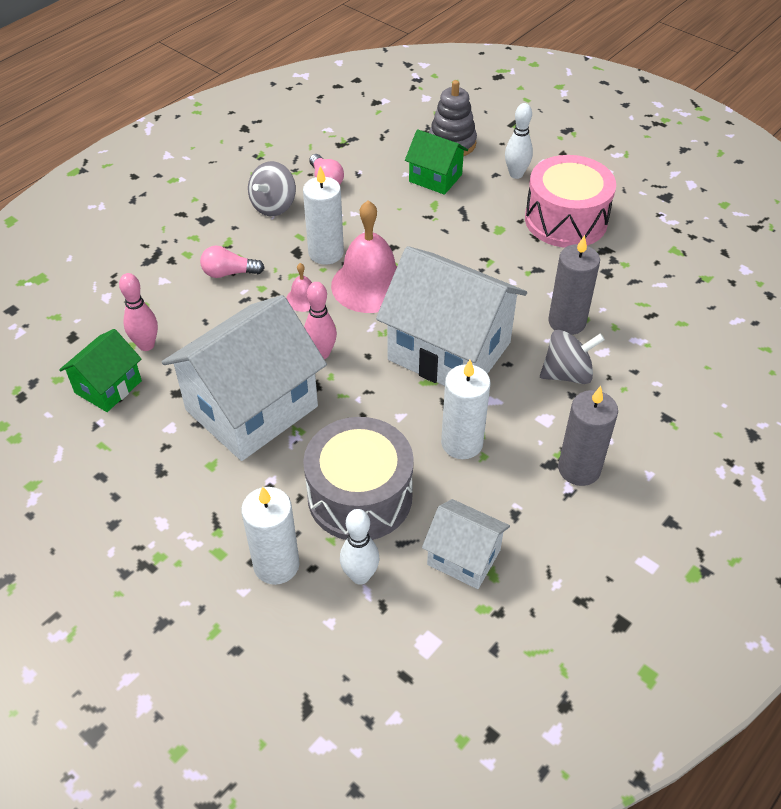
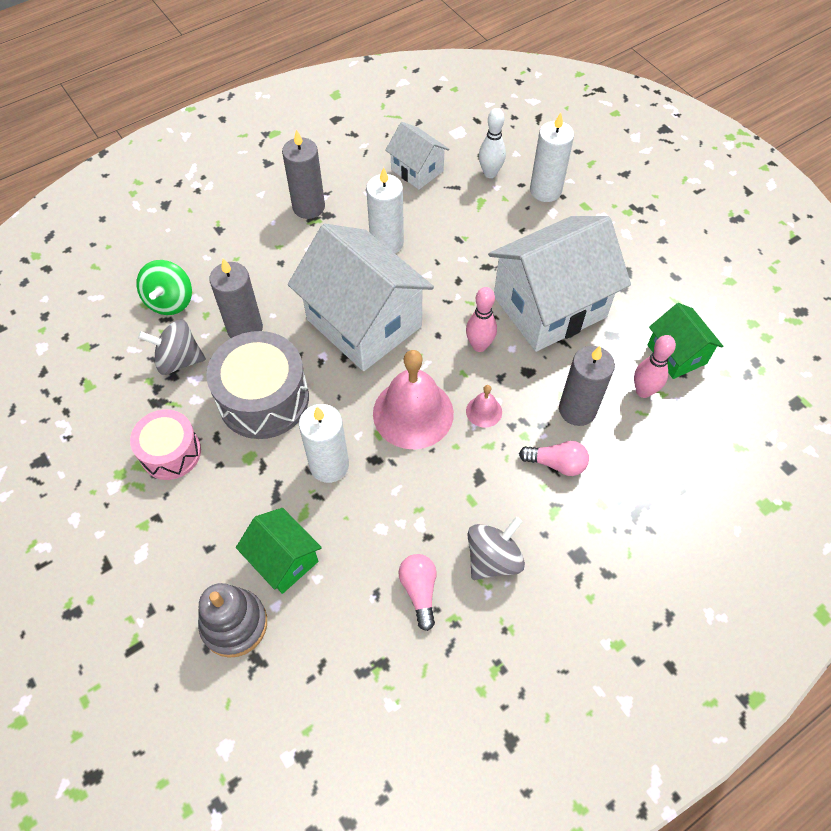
camera: 165 degrees left, 10 degrees up
green house [59,329,142,412] -> green house turned 75 degrees counterclockwise [648,303,723,379]
white candle [303,166,344,264] -> white candle moved to [299,404,349,483]
grey drum [303,417,414,540] -> grey drum moved to [206,331,309,439]
white bowling pin [505,103,533,179] -> none
pink drum [525,155,616,248] -> pink drum [130,409,201,480], size x0.64
grey spinning top [540,330,605,384] -> grey spinning top moved to [138,319,206,375]
none -> green spinning top [136,260,192,315]
none -> grey candle [559,346,615,426]

